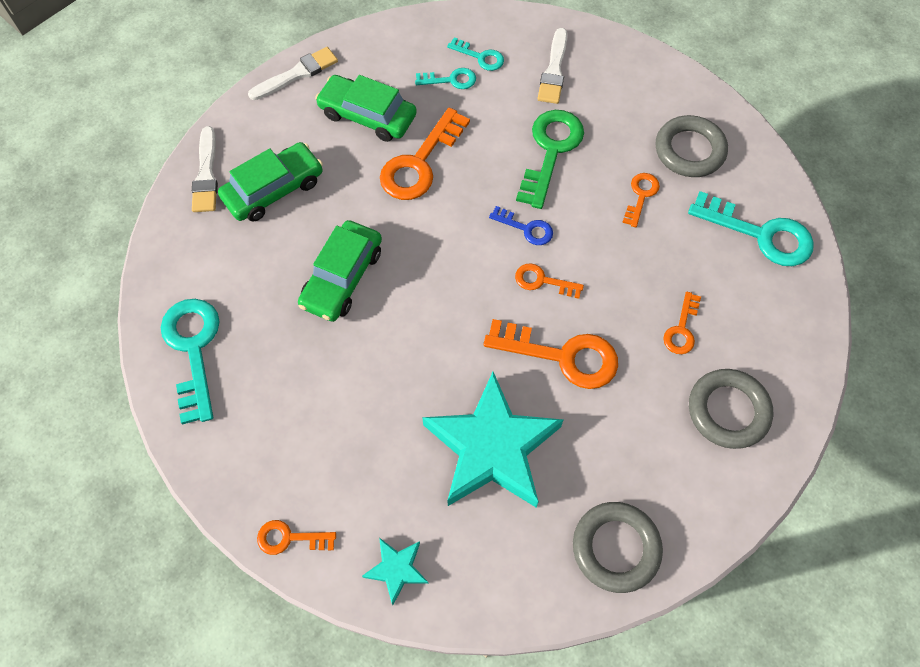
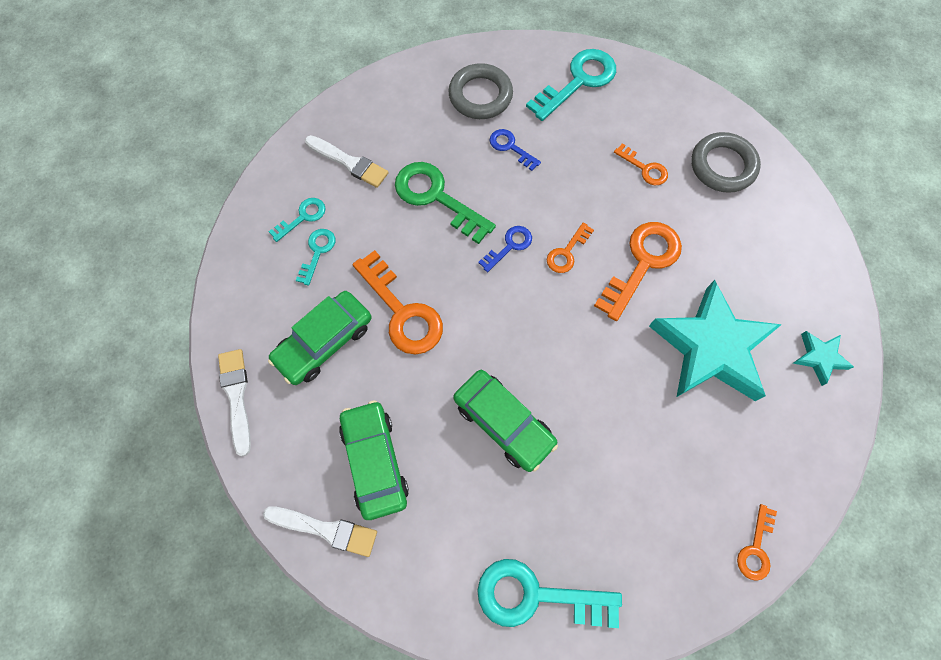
camera: 70 degrees left, 5 degrees up
turquoise star [362,538,429,605] -> turquoise star moved to [793,331,854,386]
grey ring [573,502,663,593] -> none
orange key [622,173,660,227] -> blue key [490,129,541,171]

